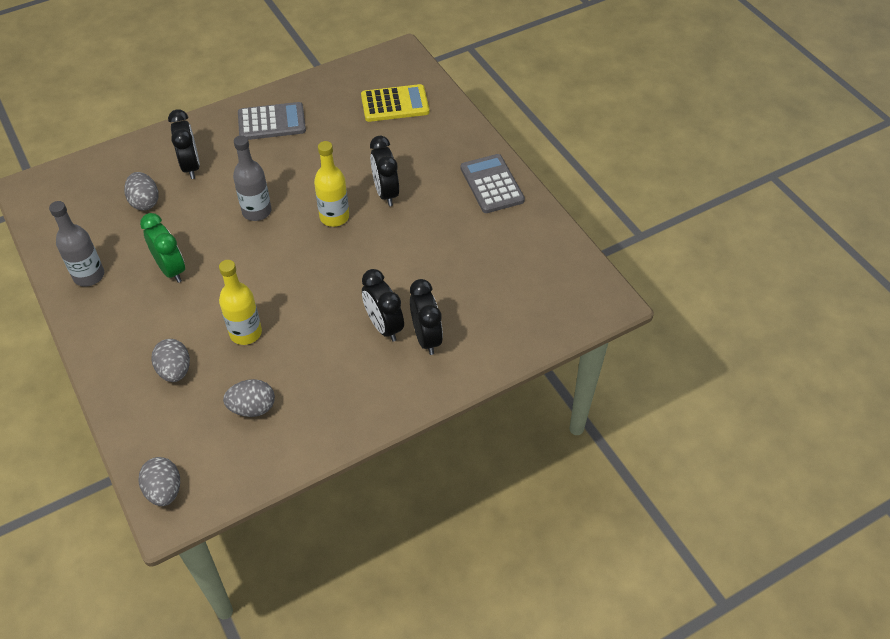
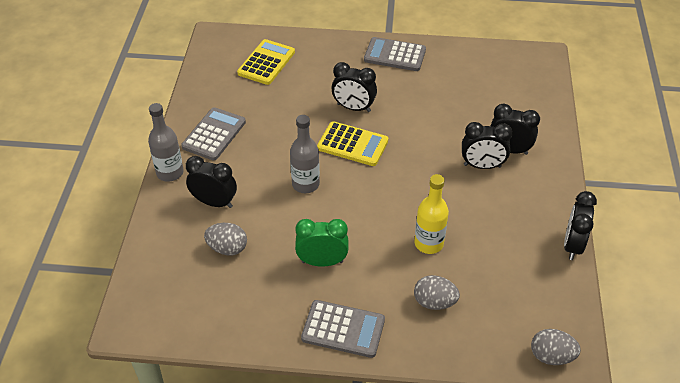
camera: 55 degrees left, 5 degrees down
grey bottle [49,201,104,287] -> grey bottle moved to [148,103,184,182]
grey egg [223,379,275,417] -> none
yellow bottle [314,141,349,227] -> yellow calculator [317,121,388,166]
none -> grey calculator [301,300,385,358]
none -> black clock [564,191,597,260]

